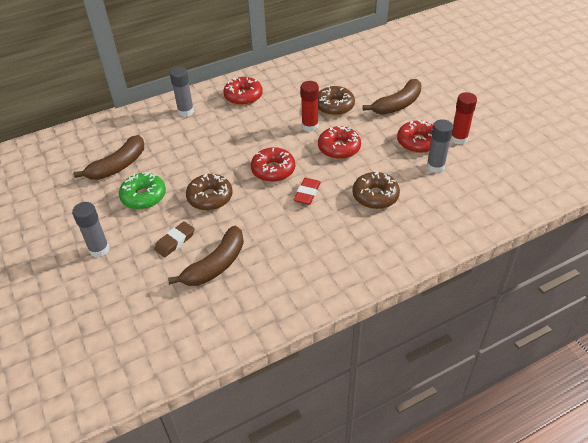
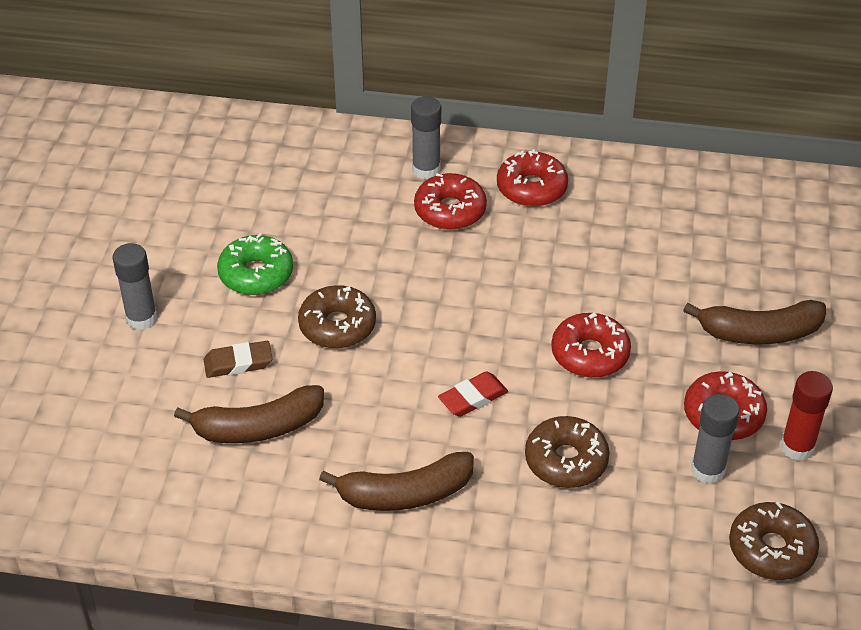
camera: 35 degrees right, 0 degrees up
brown banana [73,135,144,180] -> brown banana moved to [319,452,474,511]
red donut [251,147,295,182] -> red donut moved to [414,173,487,230]
red glue stick [300,81,319,132] -> none
brown donut [318,86,355,116] -> brown donut moved to [729,502,819,580]

